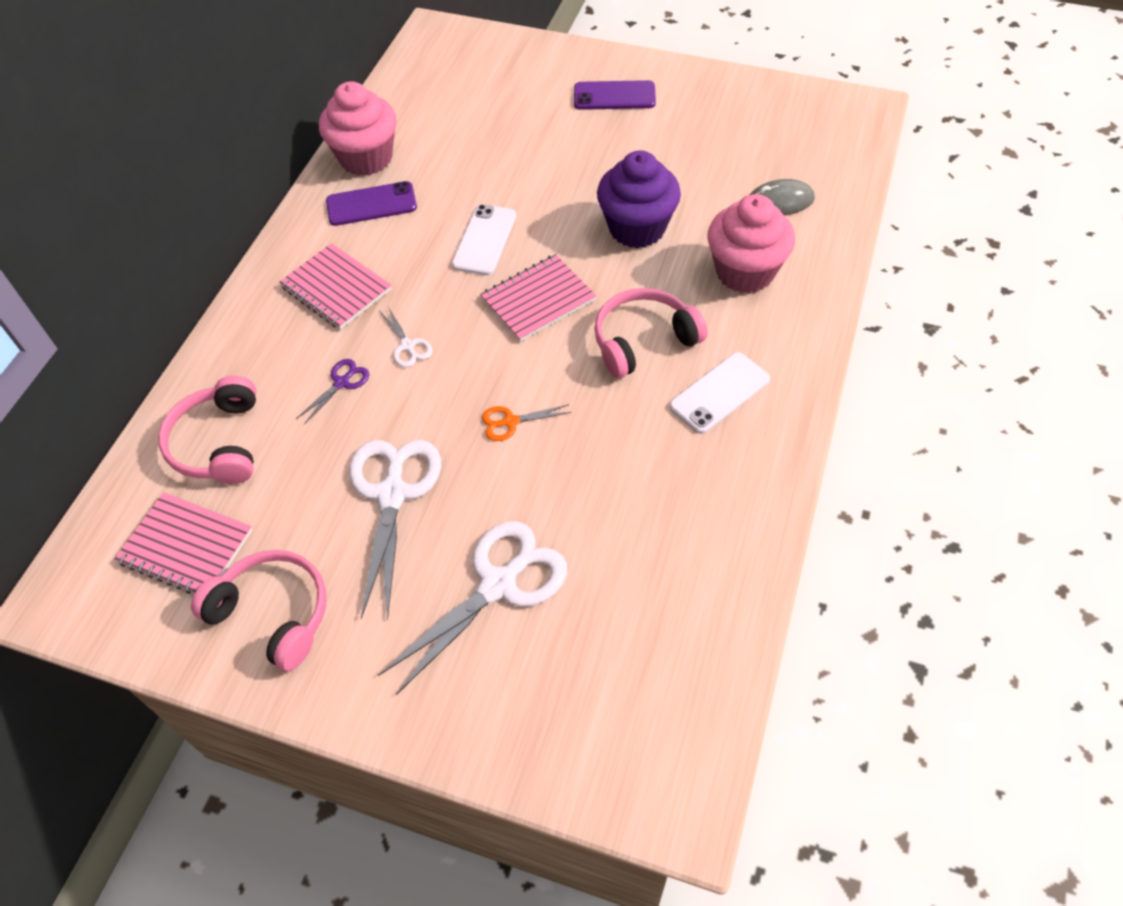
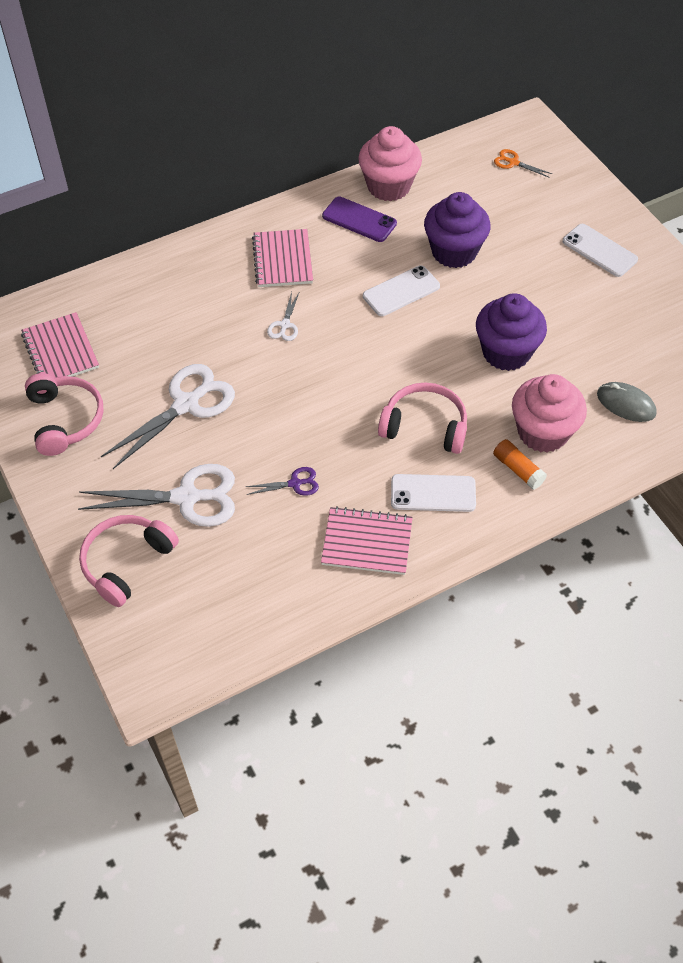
camera: 40 degrees right, 0 degrees up
pink headphones [158,376,256,484] -> pink headphones moved to [79,515,179,607]
purple scissors [296,359,369,424] -> purple scissors moved to [246,467,319,496]
pink notebook [480,254,596,342] -> pink notebook moved to [321,506,413,575]
orange scissors [482,404,571,441] -> orange scissors moved to [494,149,552,178]
purple phone [574,80,656,110] -> white phone [563,224,638,277]
none -> purple cupcake [424,192,491,268]
none -> orange glue stick [493,439,547,490]

